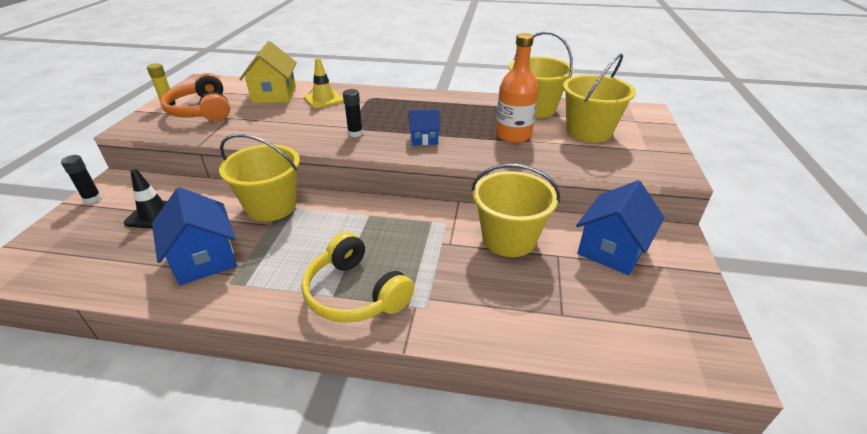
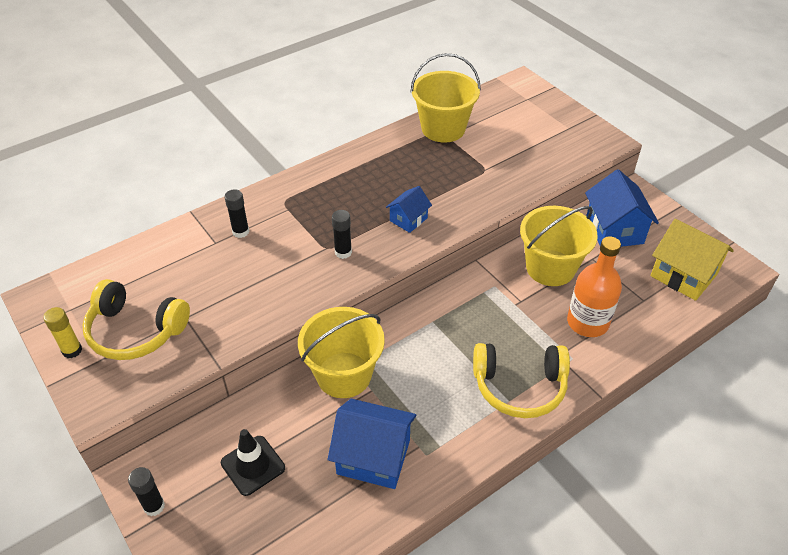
camera: 45 degrees left, 10 degrees up
orange headphones [160,73,230,121] -> yellow headphones [83,279,190,360]
yellow house [239,41,297,103] -> yellow house moved to [650,219,734,301]
yellow traffic cone [304,58,344,108] -> black glue stick [225,189,249,238]
orange bottle [495,33,539,143] -> orange bottle moved to [567,236,622,337]
yellow bucket [563,53,636,143] -> none

